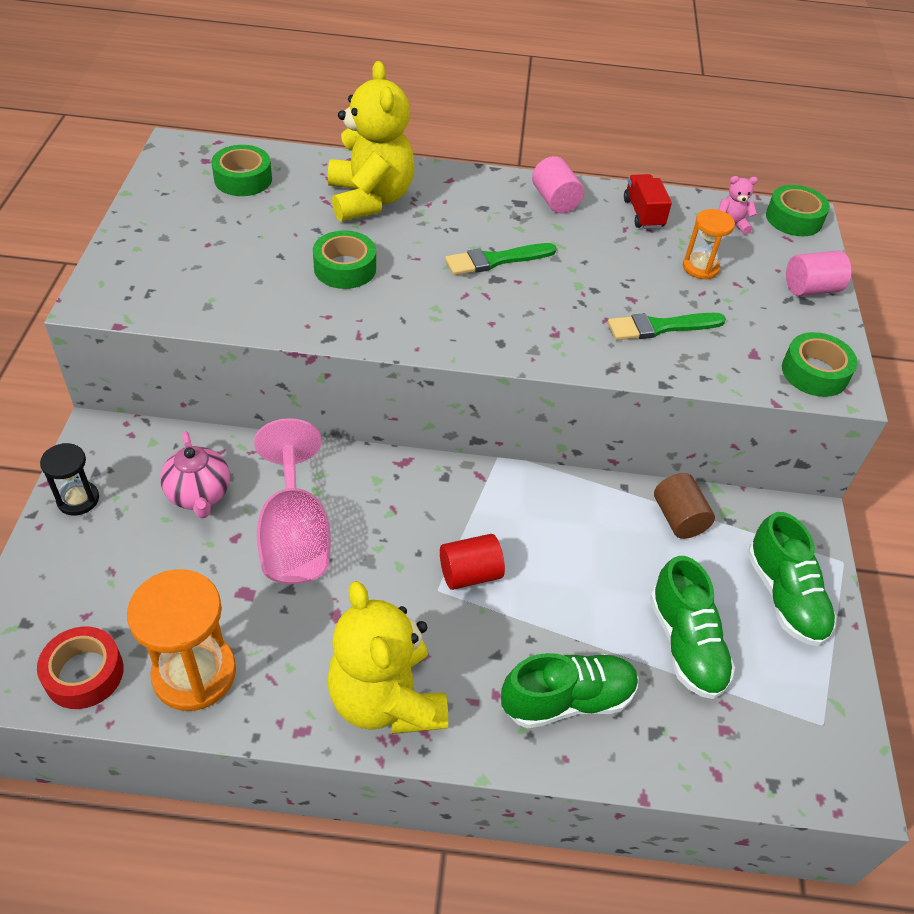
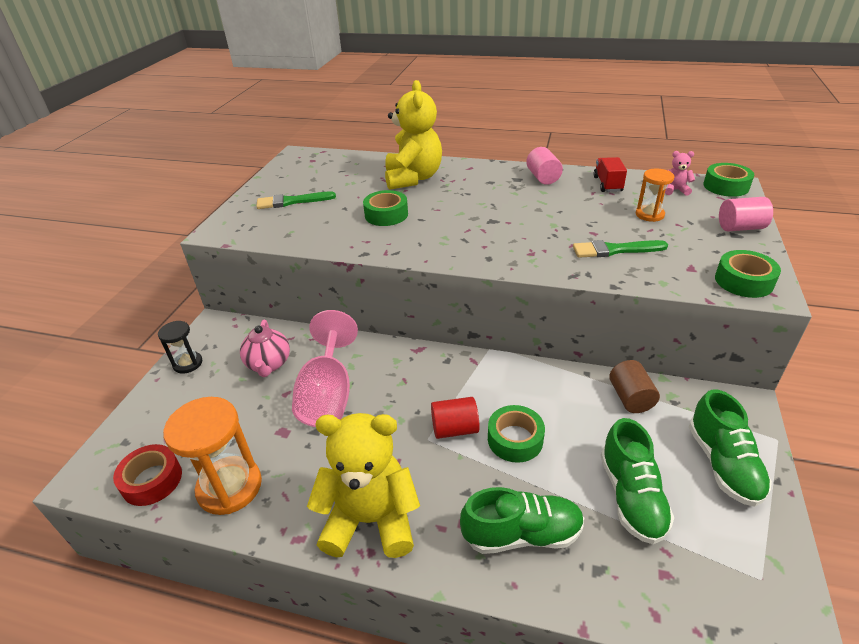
camera: 15 degrees right, 10 degrees down
green tape [211,145,272,196] -> green tape moved to [488,405,545,463]
yellow teddy bear [327,581,448,734] -> yellow teddy bear turned 105 degrees clockwise [307,413,420,558]
green brush [445,243,556,275] -> green brush moved to [256,191,336,209]

